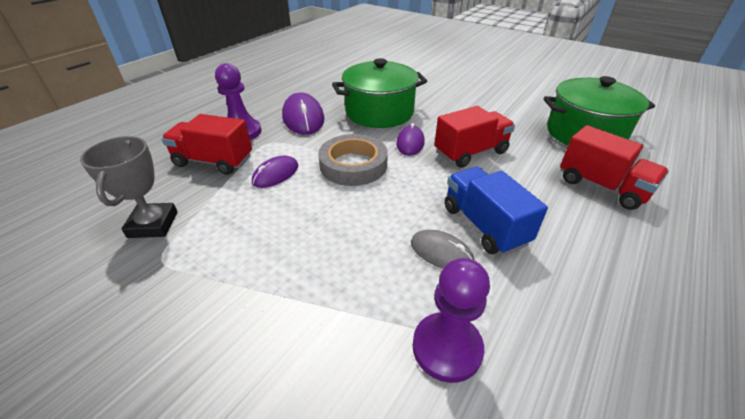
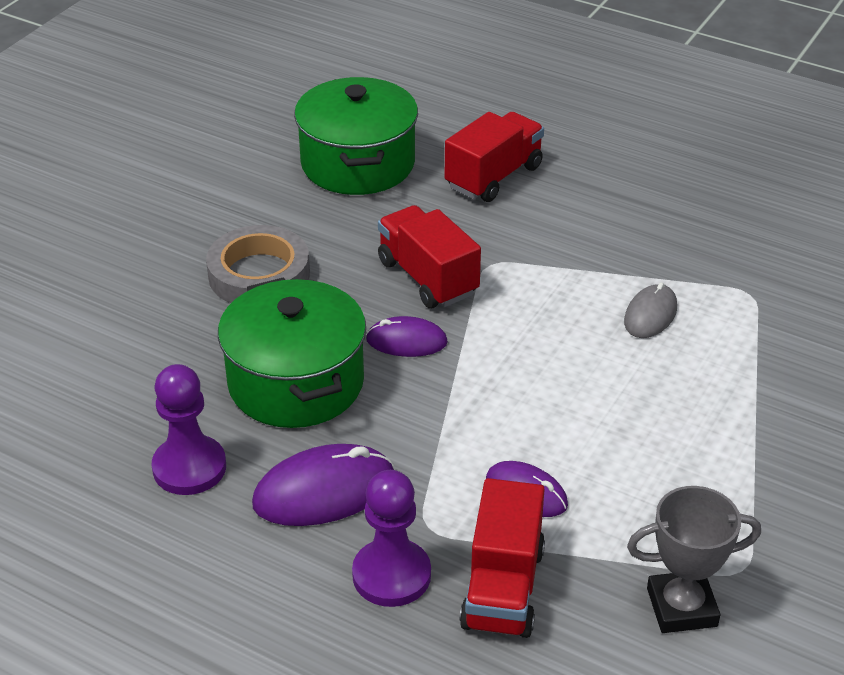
camera: 95 degrees left, 0 degrees up
grey tape [318,134,388,186] -> grey tape moved to [206,225,310,303]
purple pawn [413,258,490,383] -> purple pawn moved to [152,364,226,495]
blue truck [445,167,548,255] -> none

